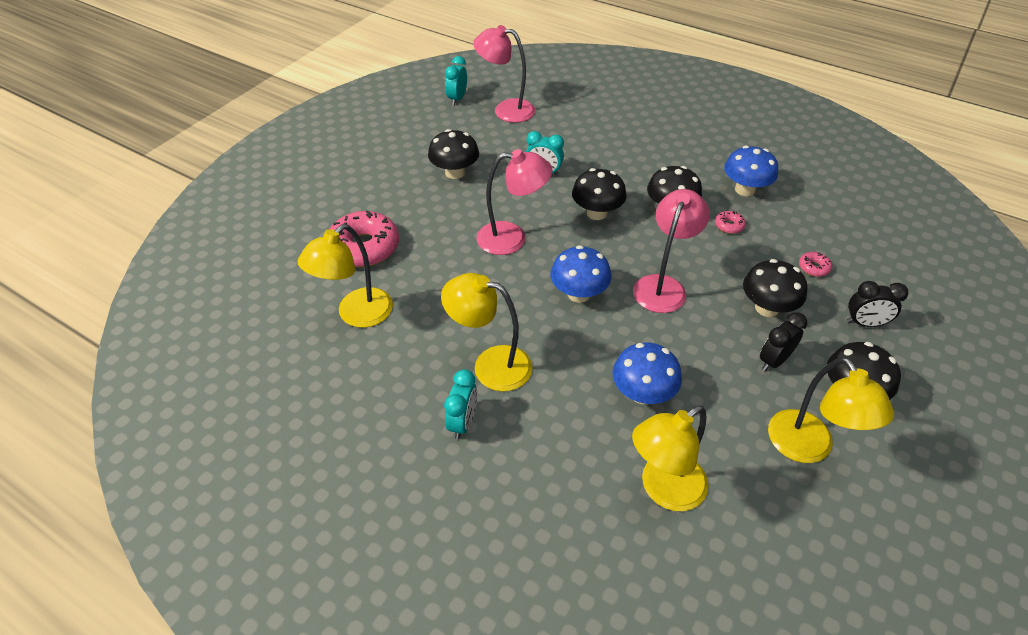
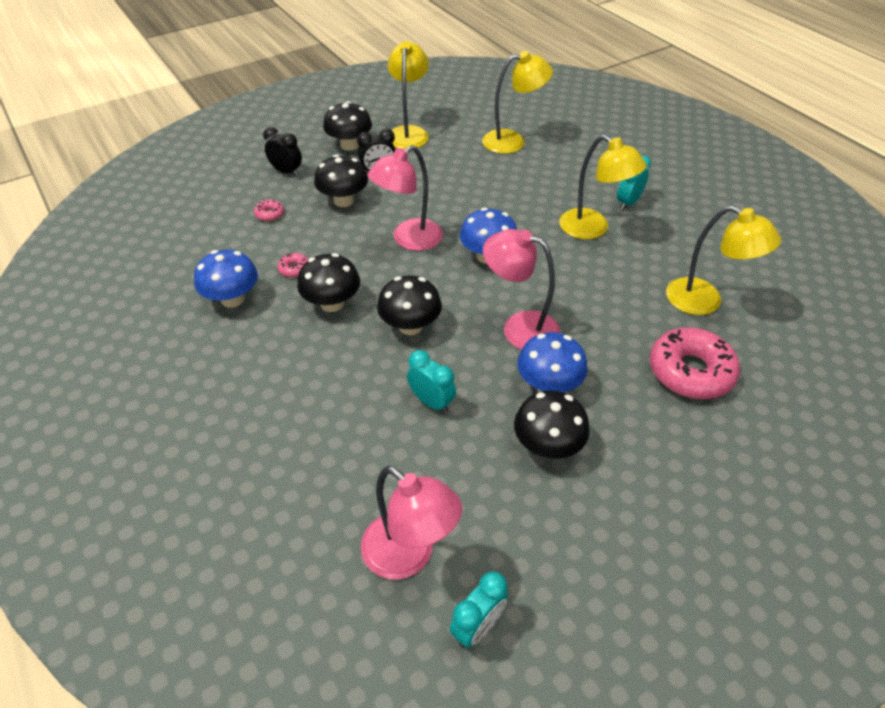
camera: 155 degrees left, 0 degrees up
yellow lamp [297,224,393,328] -> yellow lamp turned 60 degrees clockwise [666,205,781,315]
blue mushroom [612,342,682,404] -> blue mushroom moved to [517,332,588,392]

